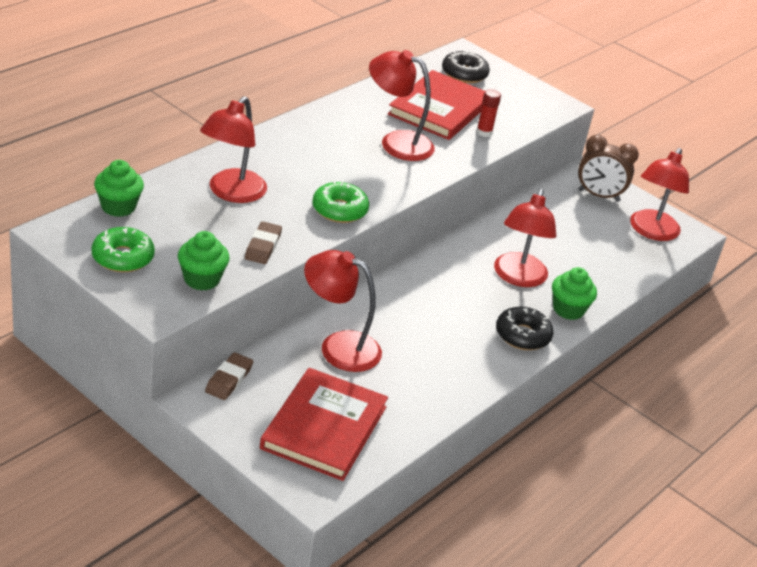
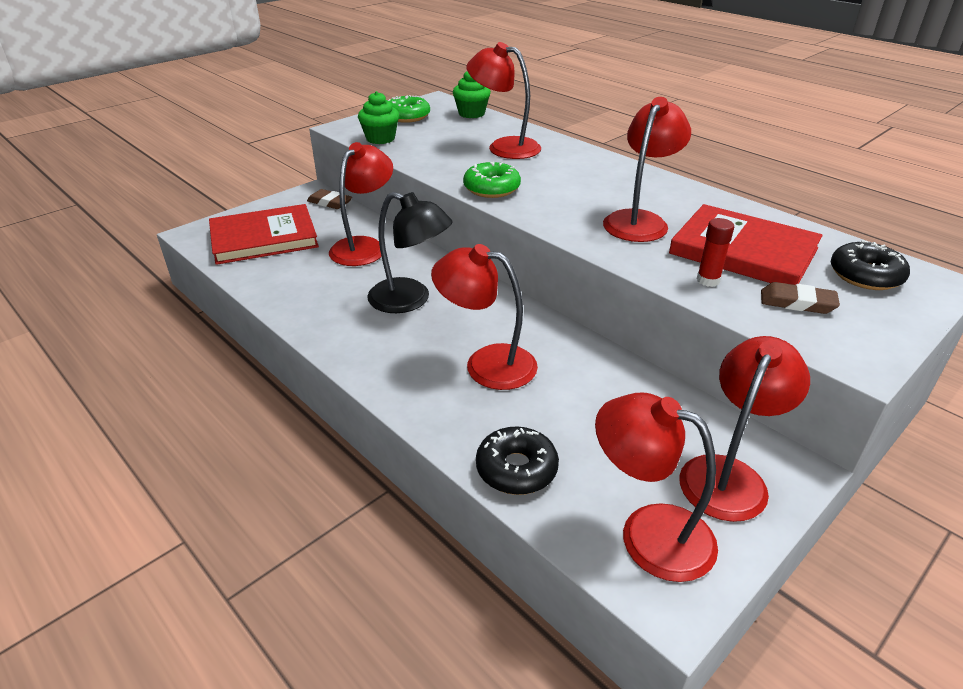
camera: 100 degrees right, 0 degrees up
brown eraser [245,221,282,264] -> brown eraser moved to [761,282,840,314]
red book [260,368,388,481] -> red book turned 45 degrees counterclockwise [209,204,319,265]
black donut [496,307,553,350] -> black donut moved to [476,426,559,495]
green cupcake [552,267,597,320] -> none
brown clock [578,135,639,202] -> red lamp [679,336,810,522]
none -> black lamp [367,192,452,313]

